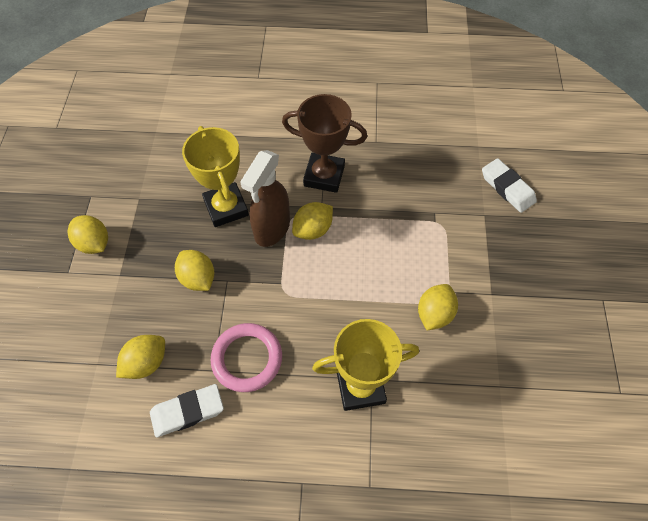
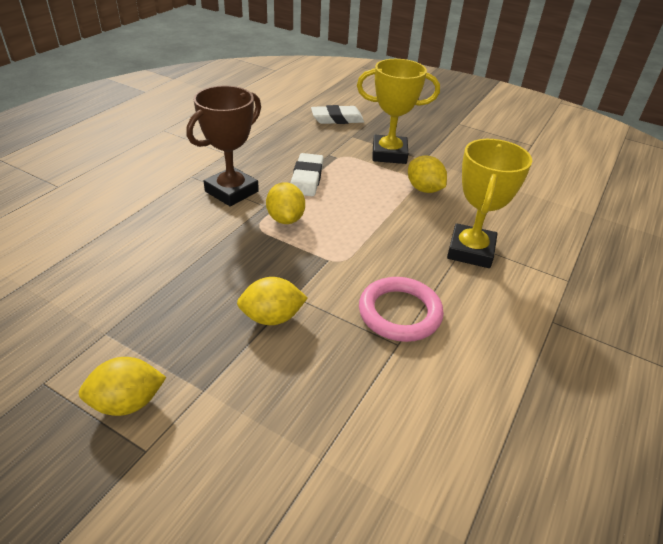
camera: 65 degrees left, 20 degrees down
yellow lemon [116,335,165,379] -> none
white eraser [150,384,224,438] -> white eraser moved to [291,153,324,196]
yellow trophy [182,126,249,227] -> yellow trophy moved to [357,59,440,164]
brown spray bottle [240,150,290,247] -> none

